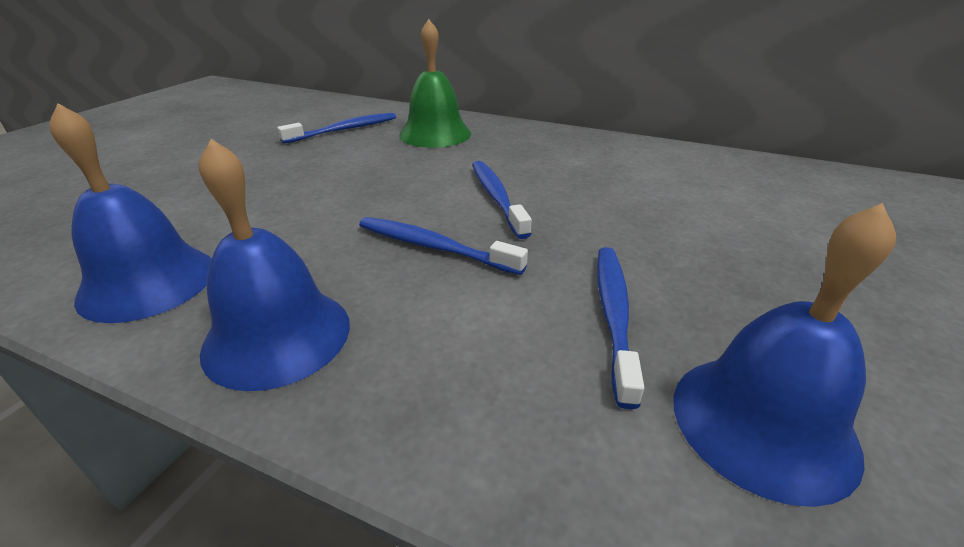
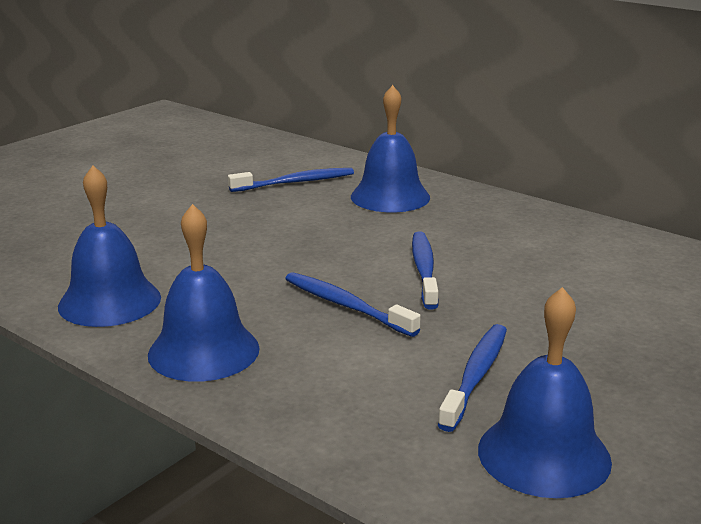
camera: 15 degrees right, 10 degrees down
green bell [399,19,471,148] -> blue bell [351,85,430,212]

